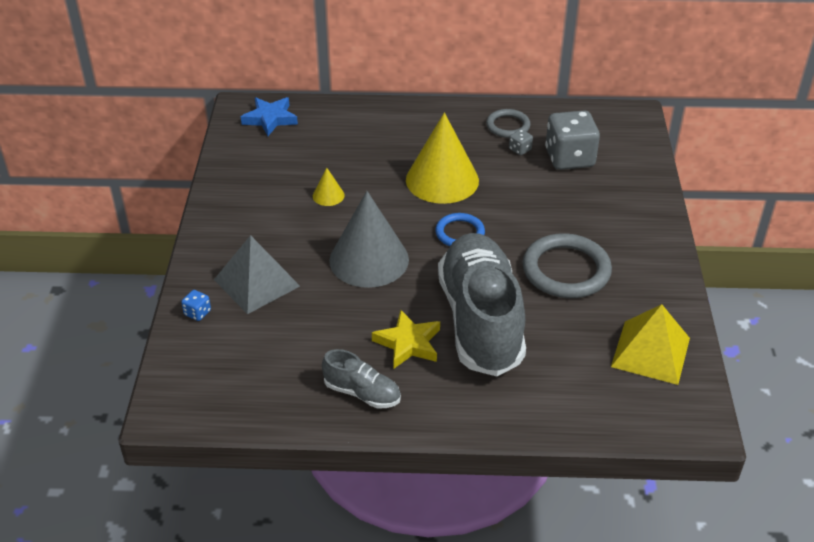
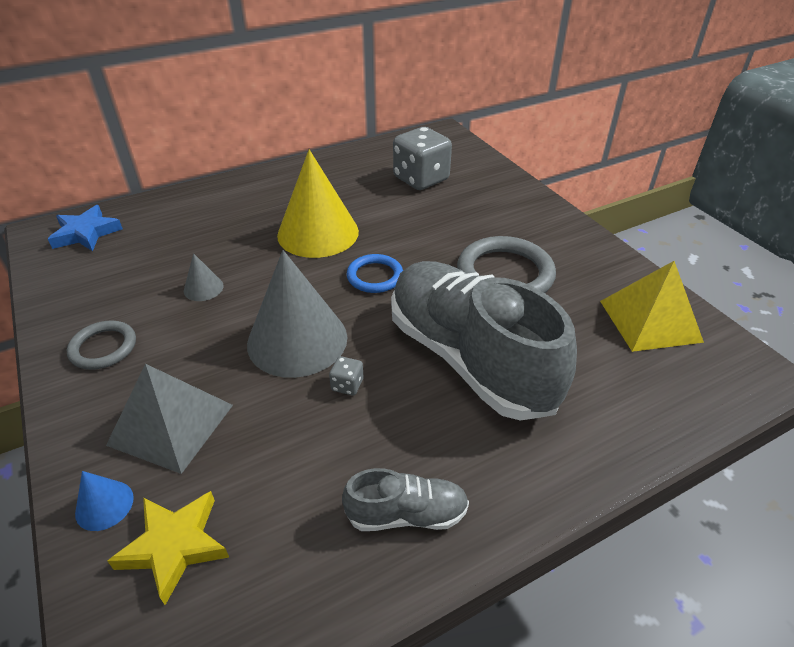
camera: 30 degrees left, 0 degrees up
blue dice [181,290,211,321] -> blue cone [75,471,134,531]
yellow cone [313,168,345,206] -> grey cone [184,253,224,301]
yellow star [372,310,440,368] -> yellow star moved to [107,491,229,605]
grey ring [486,109,530,138] -> grey ring moved to [67,321,136,370]
grey dice [509,129,533,155] -> grey dice moved to [329,356,363,395]

